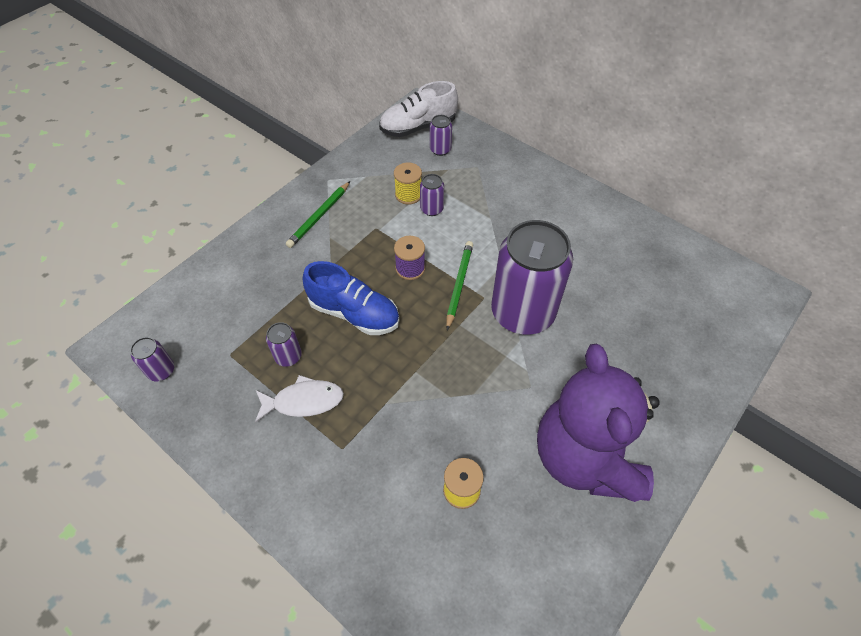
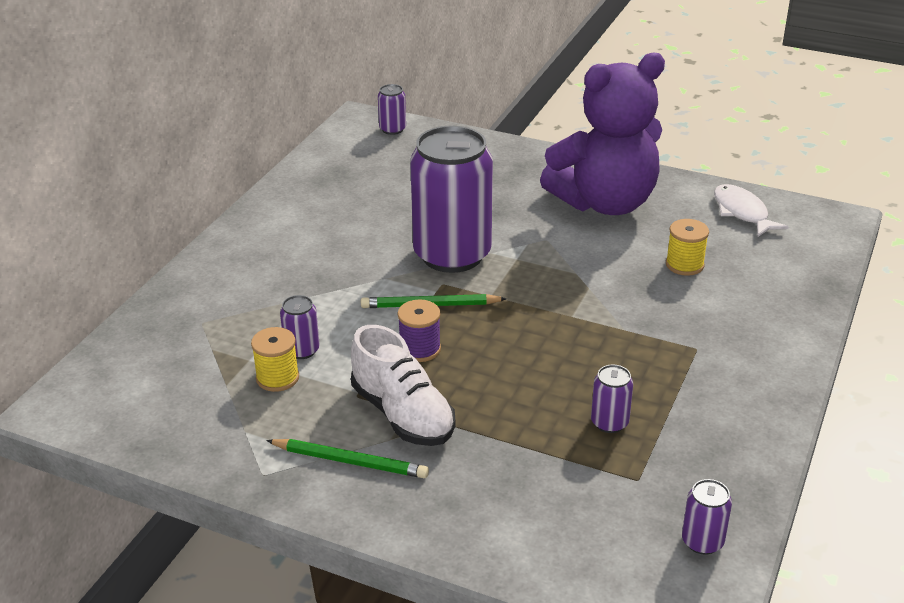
camera: 105 degrees left, 20 degrees down
white fish [255,375,344,422] -> white fish moved to [714,184,789,237]
blue shoe [303,261,399,335] -> none
white shoe [379,81,458,137] -> white shoe moved to [351,325,456,446]
purple can [430,115,452,156] -> purple can moved to [378,84,406,135]

